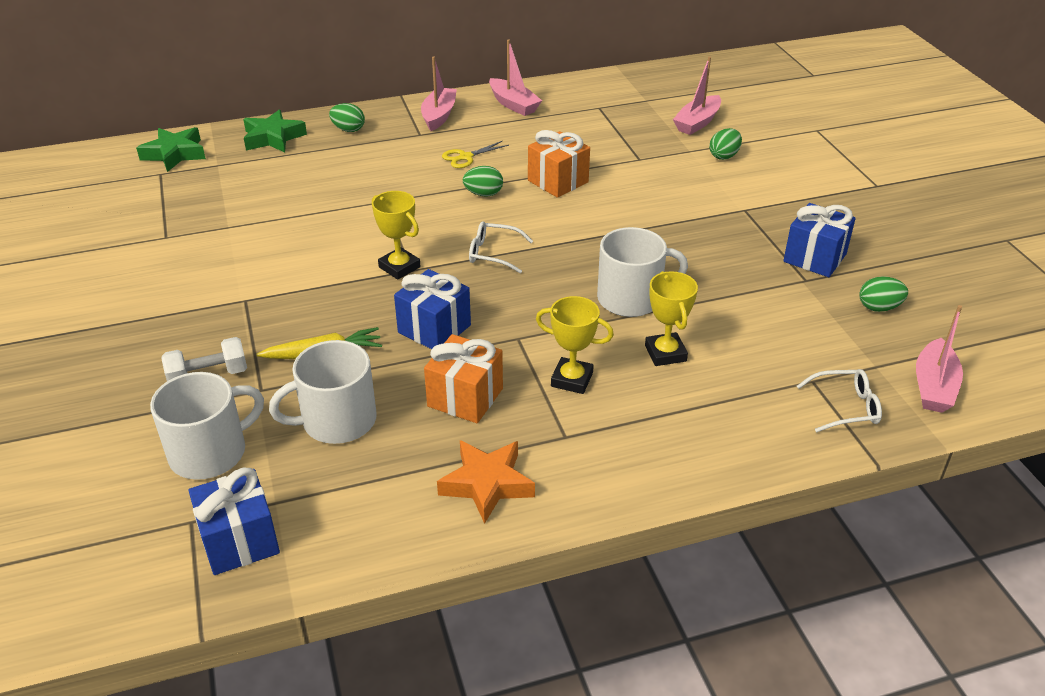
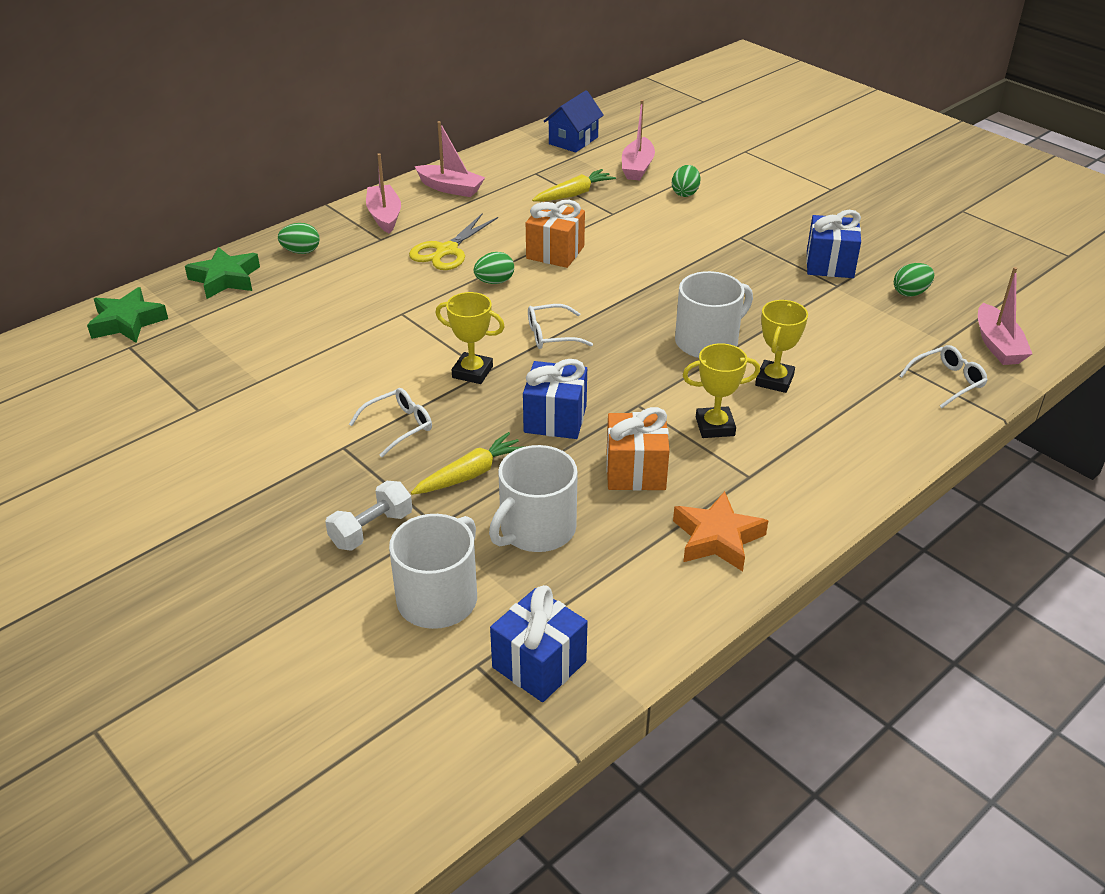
camera: 25 degrees left, 0 degrees up
yellow scissors [442,141,509,168] -> yellow scissors [409,214,498,270], size x1.53
yellow trophy [645,271,698,366] -> yellow trophy turned 60 degrees clockwise [755,300,808,393]
none -> white glasses [349,388,432,457]
none -> yellow carrot [532,169,616,202]
none -> blue house [544,90,604,152]

